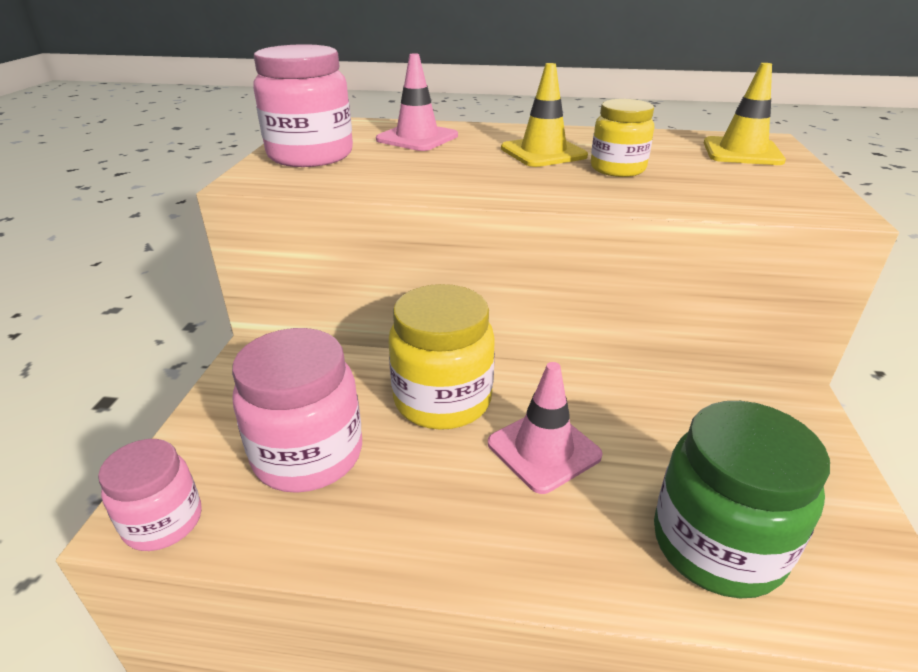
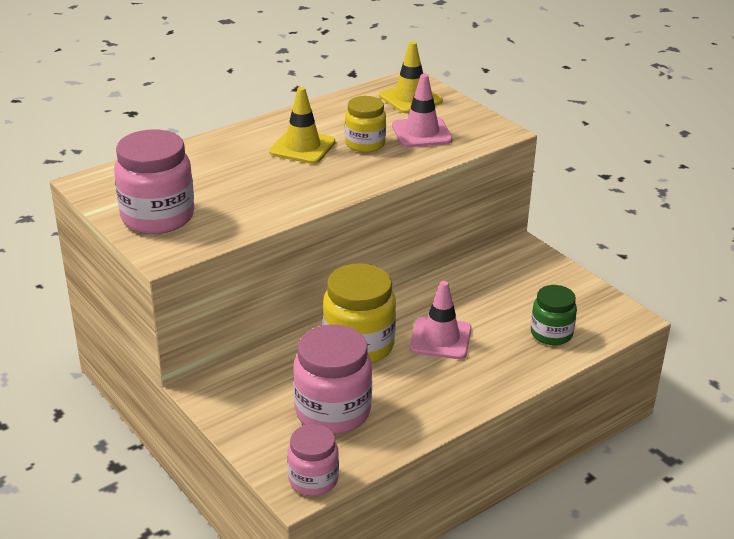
camera: 45 degrees left, 0 degrees up
pink traffic cone [376,53,458,151] -> pink traffic cone moved to [392,74,452,147]
green jar [654,401,830,598] -> green jar [531,285,577,345], size x0.61

